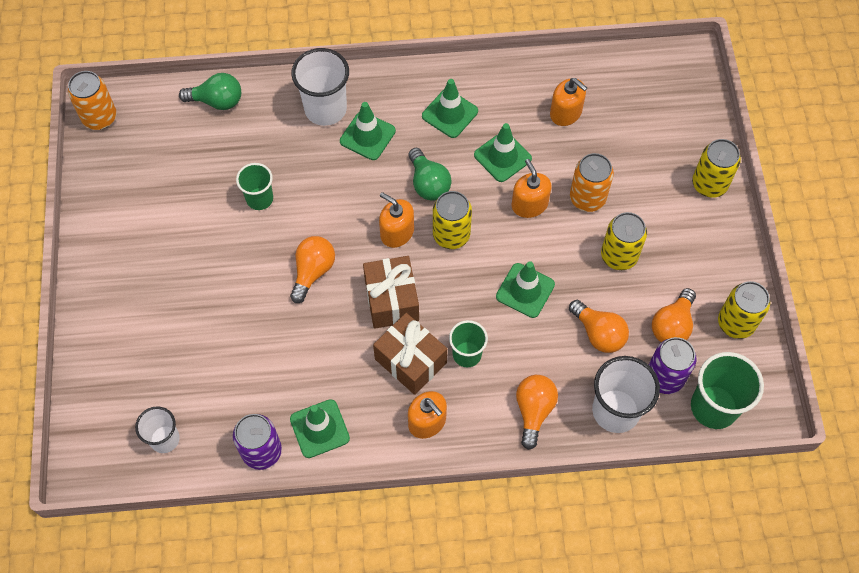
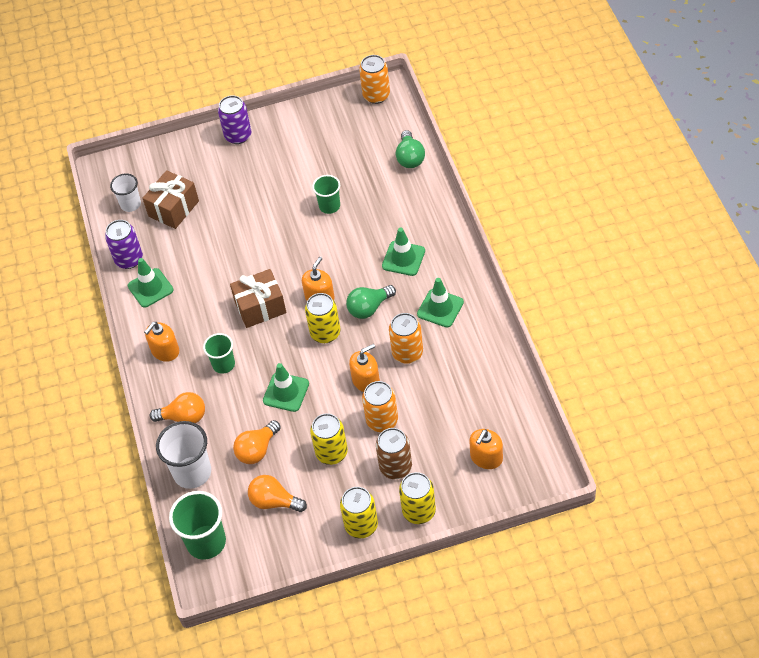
camera: 85 degrees right, 10 degrees down
orange light bulb [290,236,335,303] -> none
white cup [291,48,349,126] -> none
brown gift [373,313,447,395] -> brown gift moved to [142,170,199,229]
green traffic cone [474,123,532,182] -> orange can [389,313,423,364]
orange soap dispenser [550,78,587,126] -> orange soap dispenser moved to [469,429,503,469]
purple can [649,337,697,394] -> purple can moved to [218,95,252,144]
yellow can [718,281,770,339] -> yellow can moved to [340,487,378,538]
none -> brown can [376,428,412,479]

